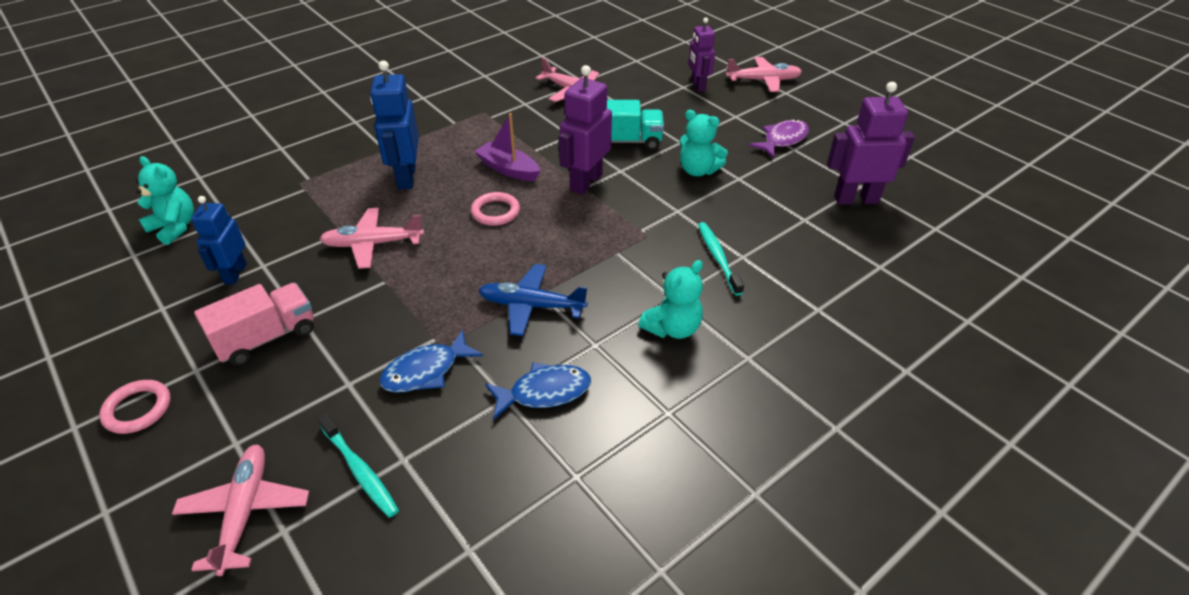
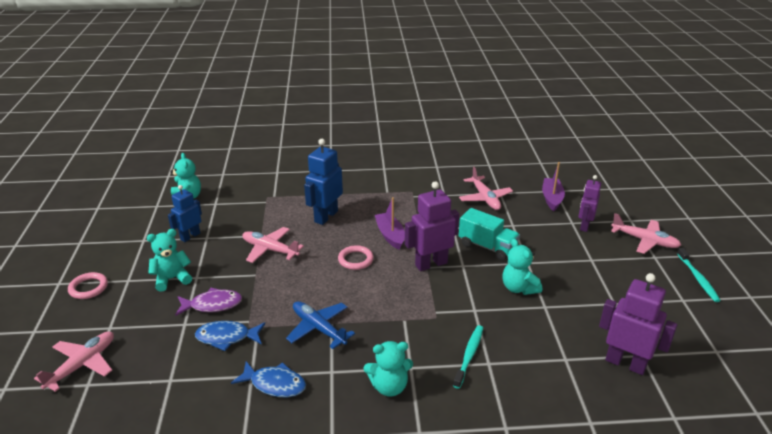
camera: 35 degrees right, 10 degrees down
pink truck [194,283,314,366] -> turquoise teddy bear [147,229,192,292]
turquoise toothbrush [317,413,399,518] -> turquoise toothbrush moved to [677,248,721,302]
purple fish [749,119,809,158] -> purple fish moved to [175,288,242,316]
none -> purple boat [542,162,565,211]

